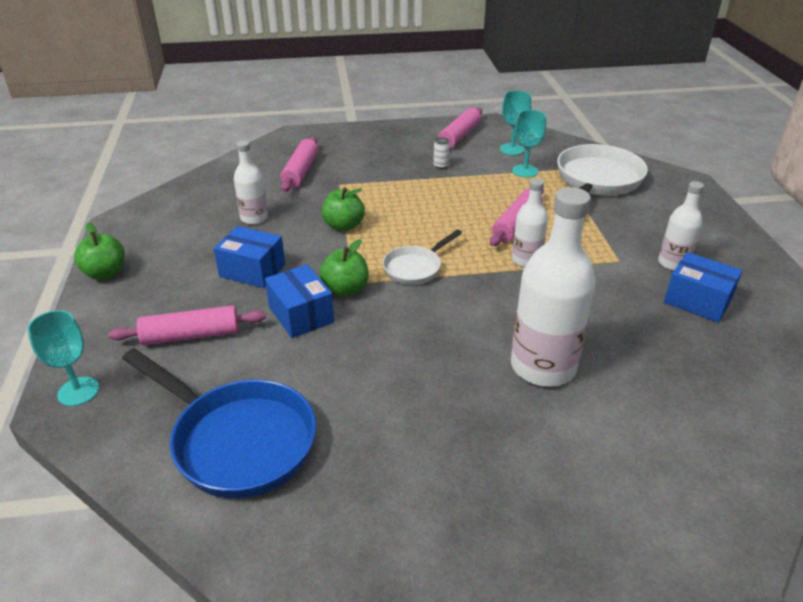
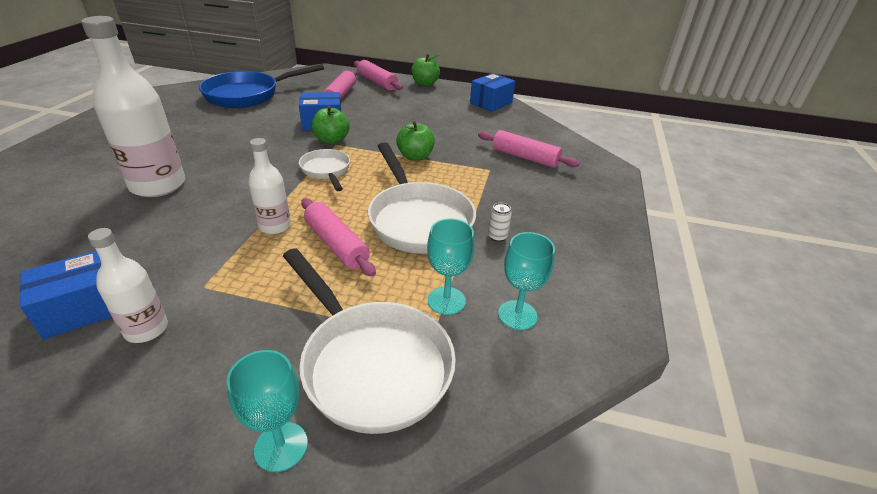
camera: 110 degrees right, 0 degrees up
turquoise goblet [27,310,99,406] -> turquoise goblet moved to [227,350,308,472]
blue box [214,226,285,288] -> blue box moved to [470,73,515,112]
white bottle [234,140,268,225] -> none
pink rolling pin [438,108,482,148] -> pink rolling pin moved to [354,60,403,90]
none -> white pan [368,142,476,254]

